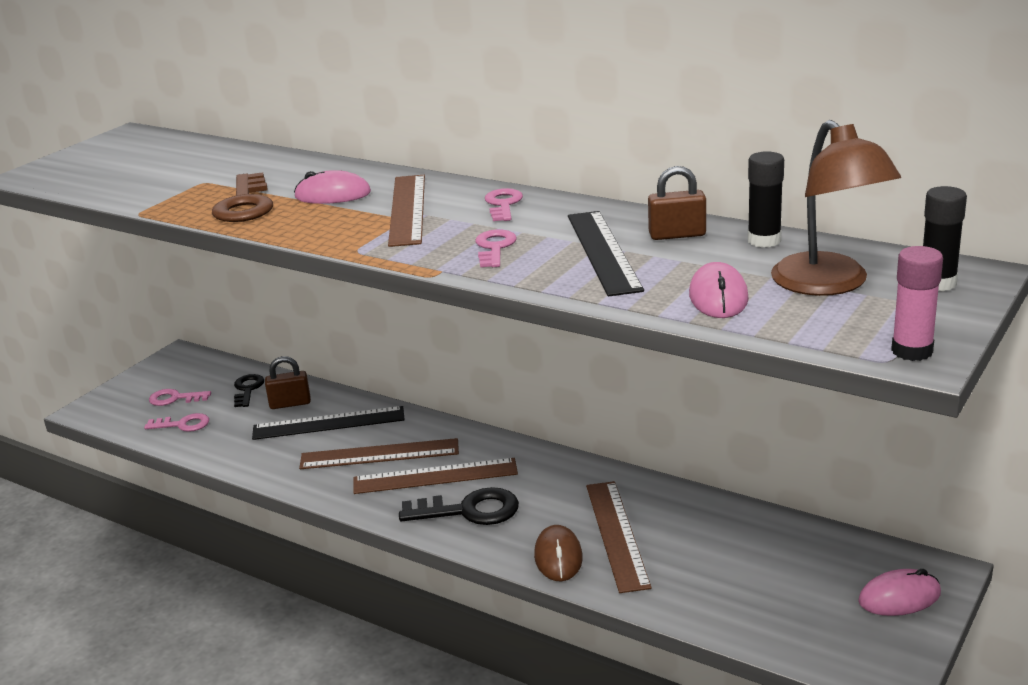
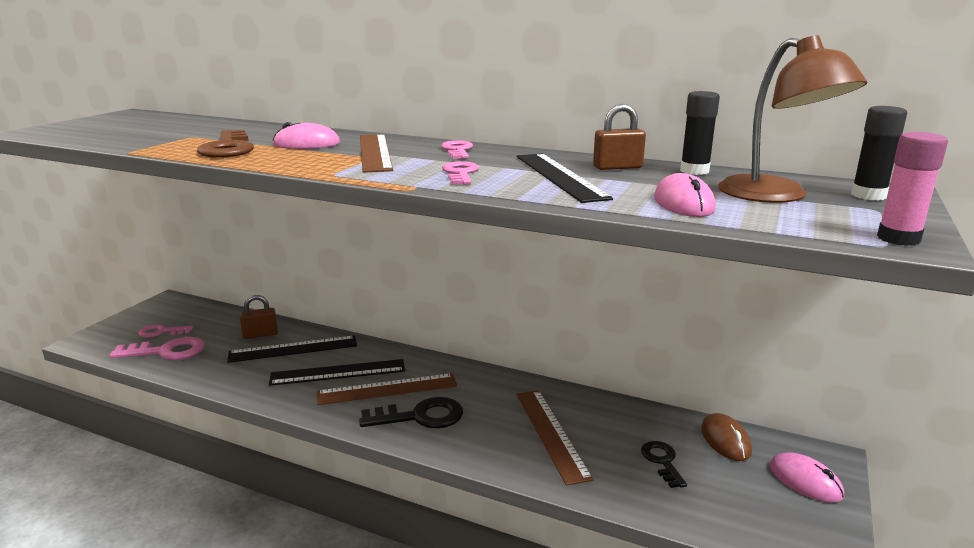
camera: 10 degrees left, 5 degrees down
pink key [144,413,209,432] -> pink key [109,337,205,360], size x1.62
black key [234,374,264,407] -> black key moved to [641,441,687,488]
brown ruler [299,438,459,469] -> black ruler [269,359,405,386]
brown mouse [534,525,583,581] -> brown mouse moved to [701,413,752,461]
pink mouse [858,569,941,616] -> pink mouse turned 75 degrees clockwise [770,452,844,503]

